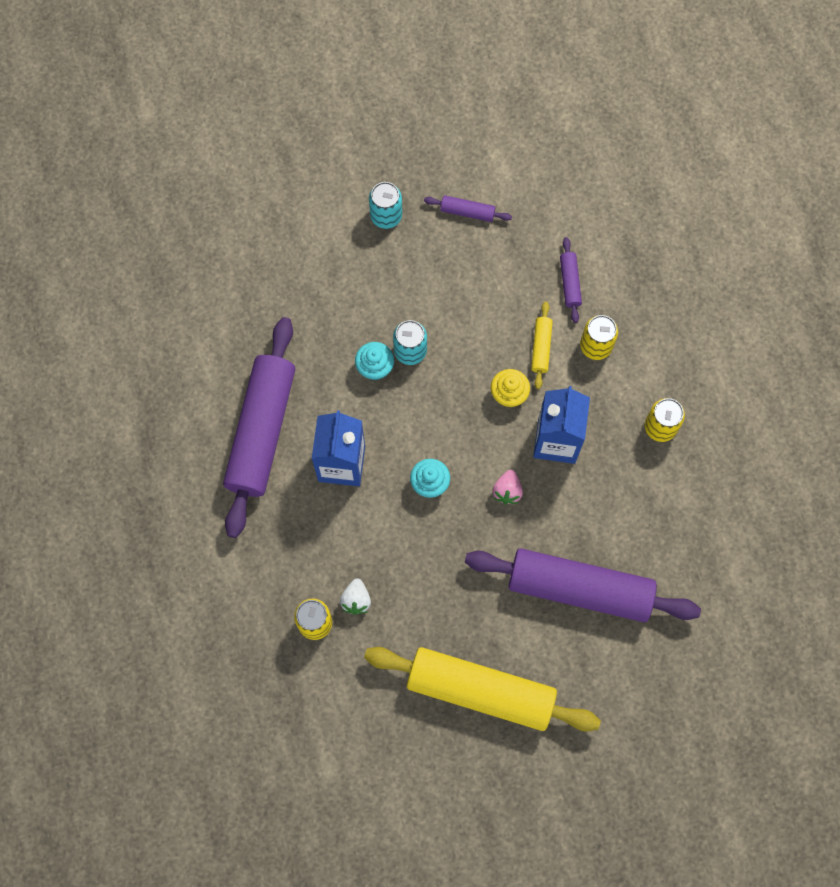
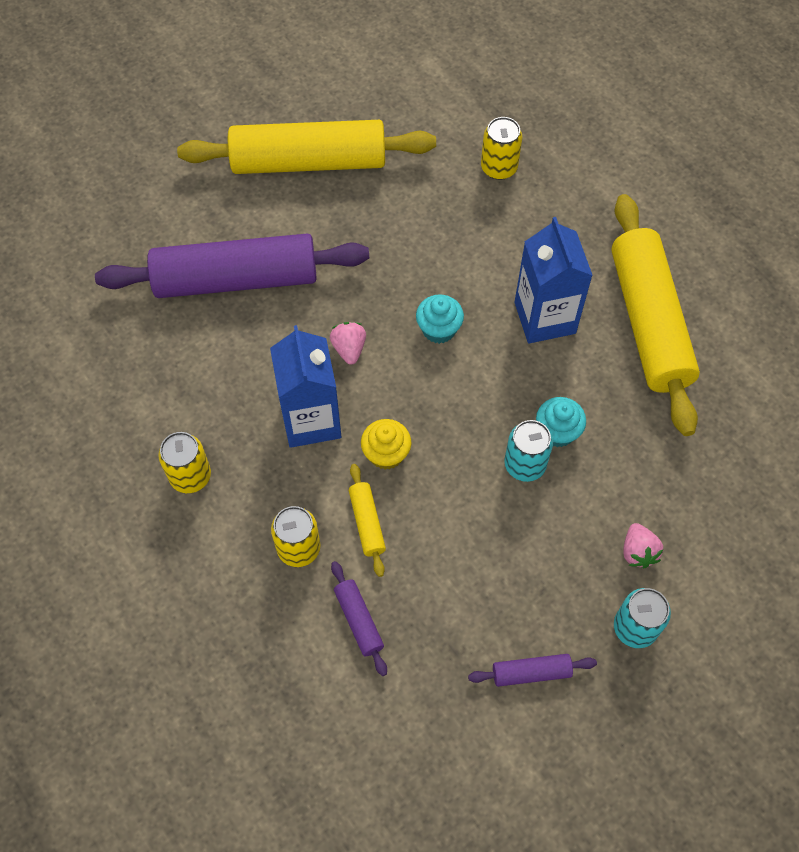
camera: 160 degrees right, 10 degrees down
purple rolling pin [223,317,295,538] -> yellow rolling pin [612,194,700,436]
white strawberry [340,579,371,615] -> none
none -> pink strawberry [623,523,664,569]

